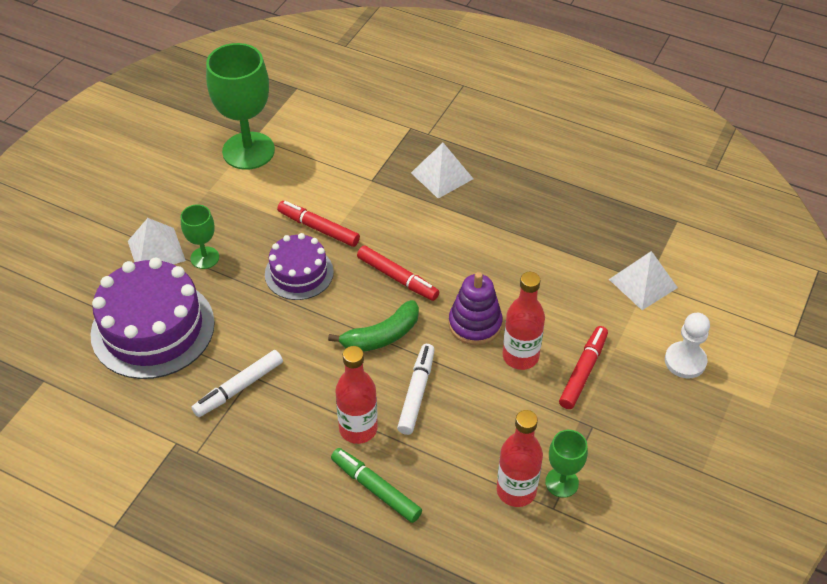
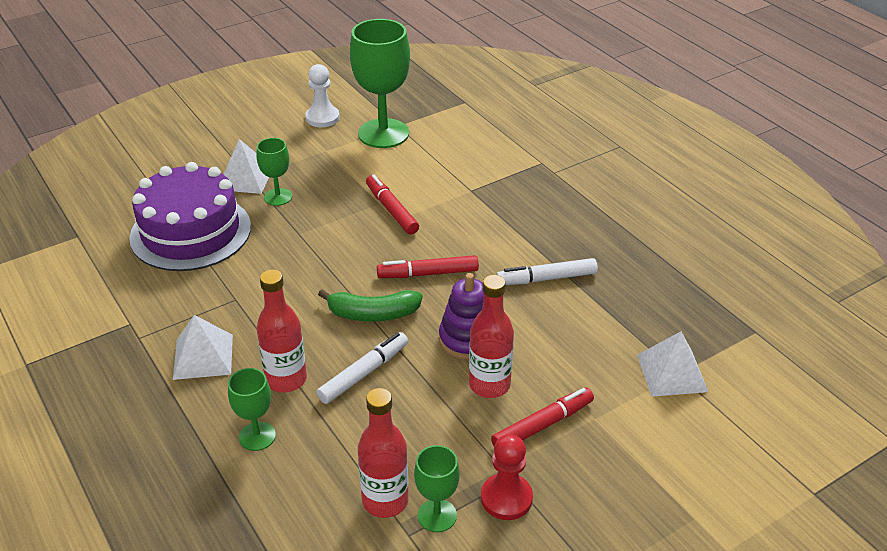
camera: 30 degrees right, 10 degrees down
white marker [192,350,283,417] -> white marker moved to [496,258,598,285]
purple cake [265,233,334,300] -> none
green marker [331,448,422,523] -> green goblet [228,368,276,451]
red marker [357,245,439,301] -> red marker turned 105 degrees clockwise [377,255,479,278]
white pyramid [411,143,473,199] -> white pyramid moved to [173,315,233,380]
white pawn [665,313,710,378] -> white pawn moved to [305,64,340,127]
none -> red pawn [481,434,533,520]

